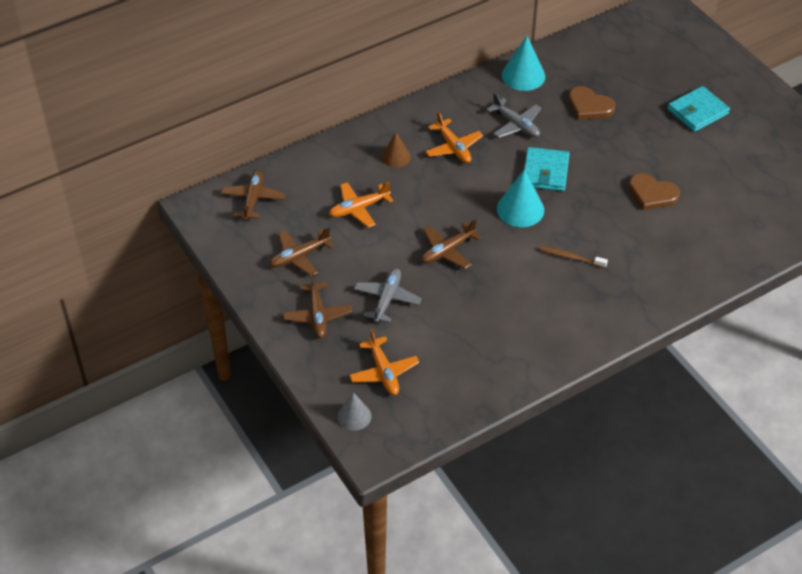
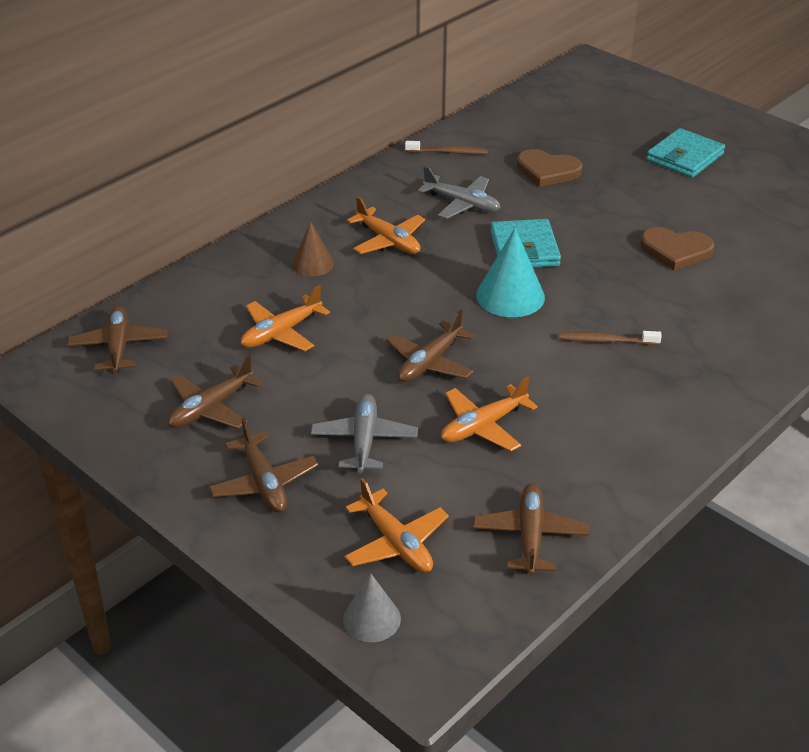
camera: 15 degrees left, 10 degrees down
turquoise cone [502,36,545,91] -> brown toothbrush [405,141,488,154]
none -> orange plane [441,377,538,451]
none -> brown plane [473,483,590,576]

